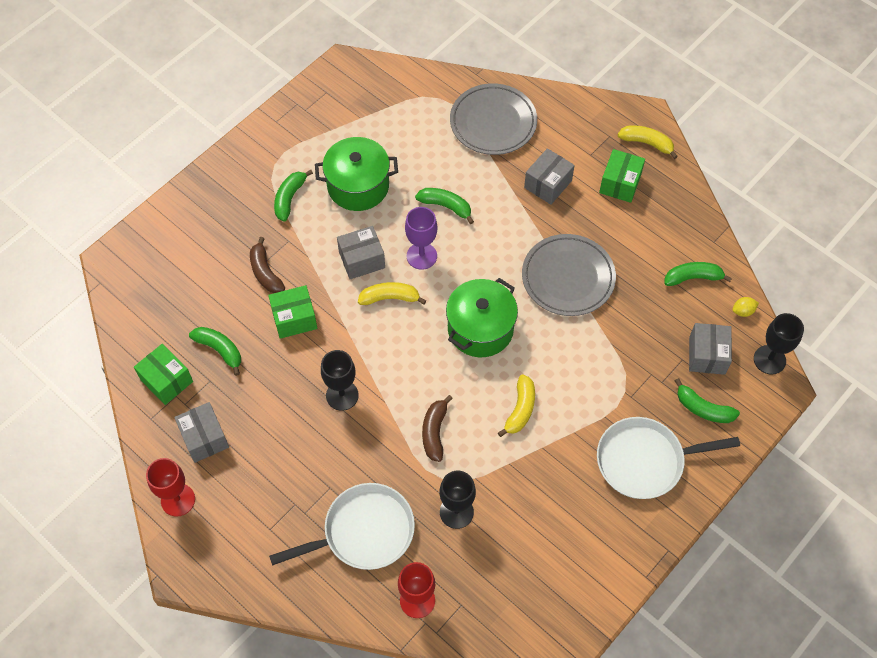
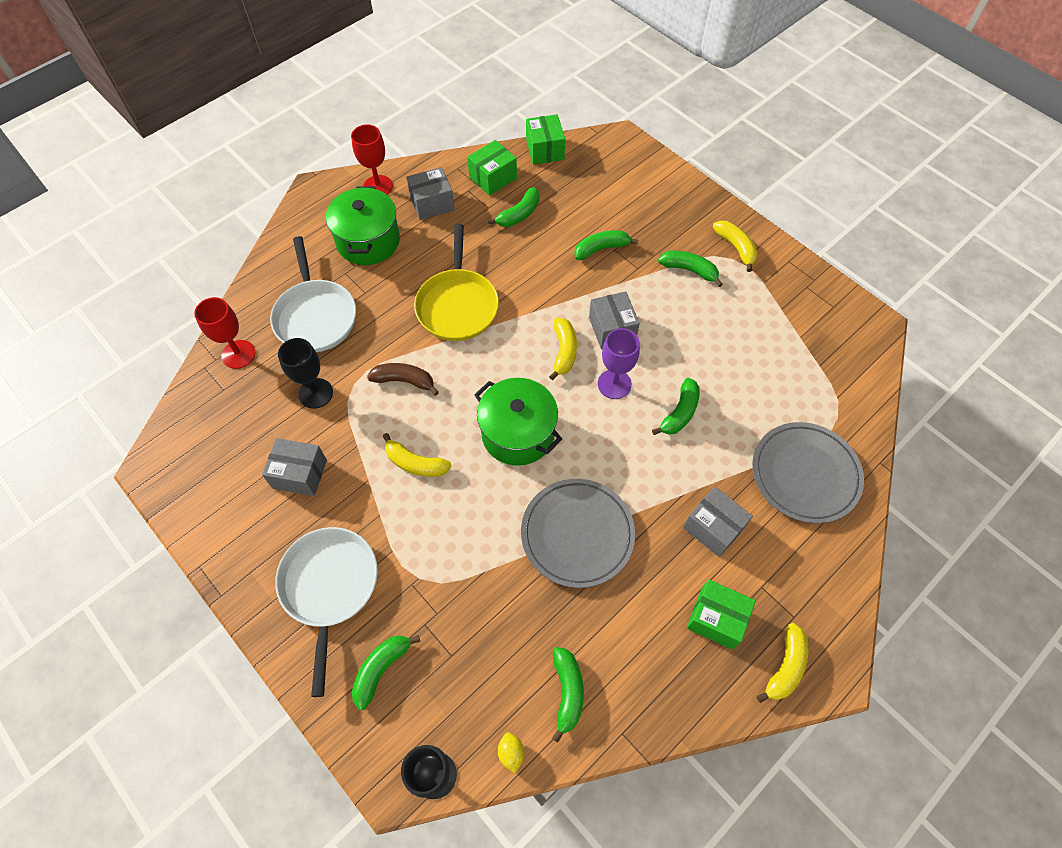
camera: 95 degrees right, 0 degrees up
brown banana [250,237,285,293] -> green banana [574,230,638,260]
green box [268,285,317,339] -> green box moved to [526,114,565,165]
green pot [315,137,398,211] -> green pot moved to [326,186,400,265]
black goblet [321,350,359,411] -> yellow pan [414,224,499,341]
grey box [689,323,732,375] -> grey box moved to [262,438,327,496]
none -> yellow banana [713,221,758,272]

